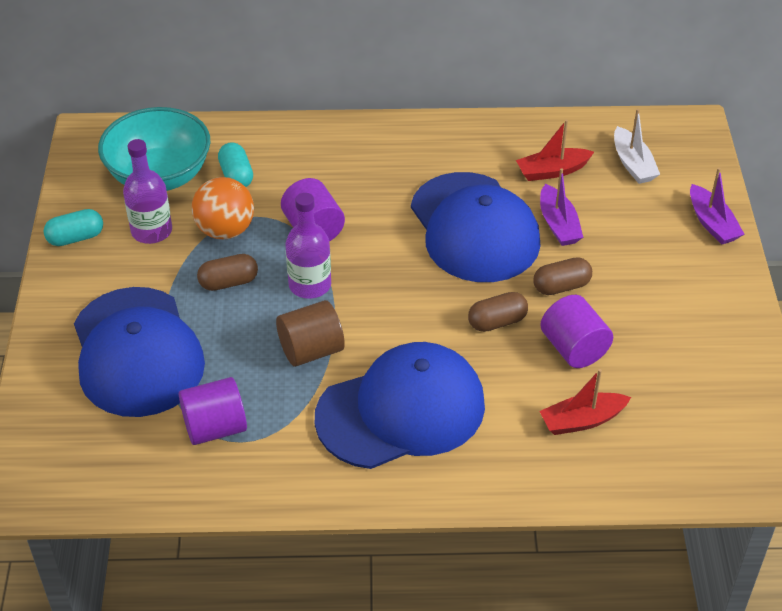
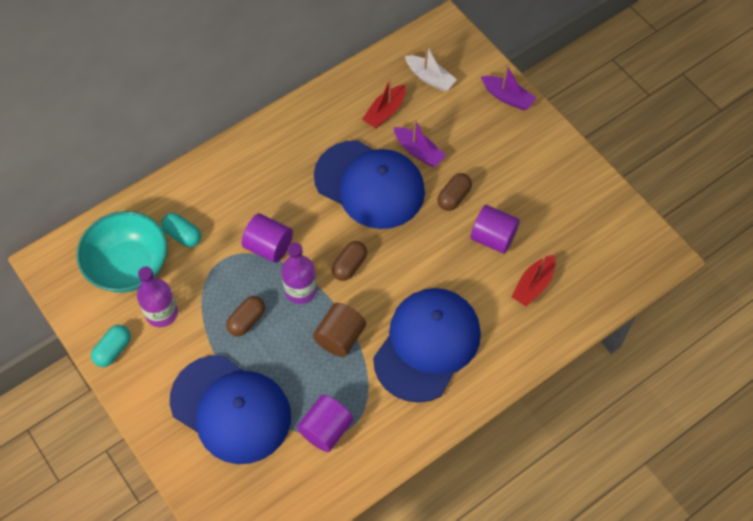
camera: 35 degrees left, 15 degrees up
orange ball [191,177,254,239] -> none
brown capsule [468,292,528,332] -> brown capsule moved to [332,241,367,281]

